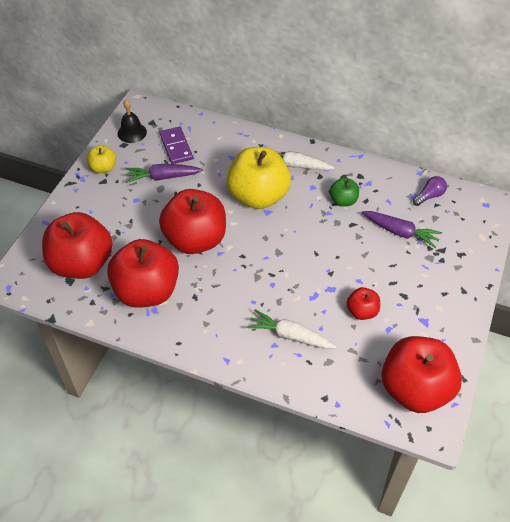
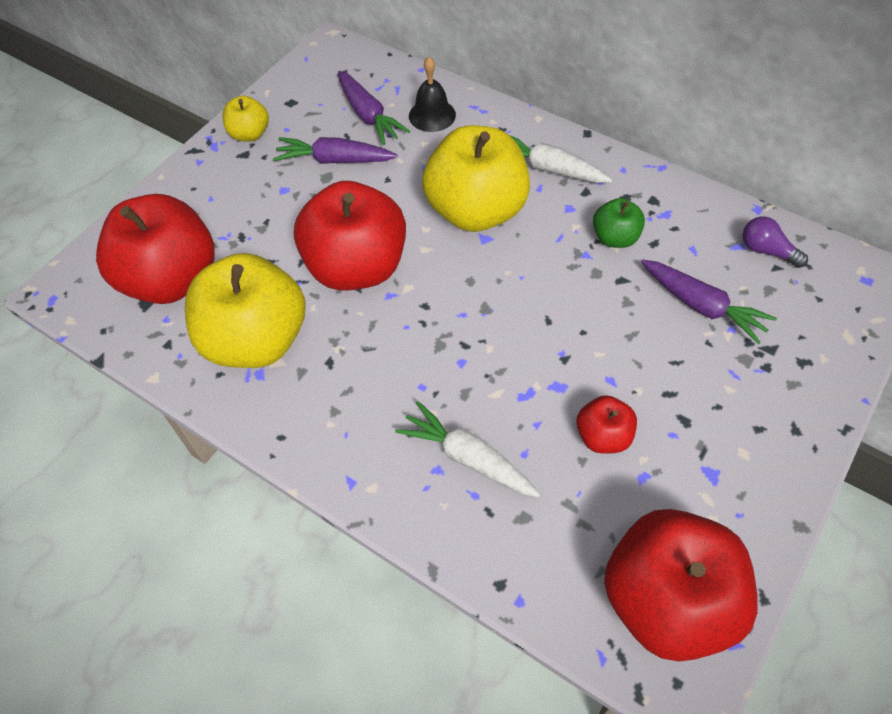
camera: 15 degrees right, 5 degrees up
red apple [107,239,179,308] -> yellow apple [185,253,306,368]
black bell [118,100,147,143] -> black bell moved to [409,57,456,132]
purple domino [160,127,193,164] -> purple carrot [338,71,410,145]
purple light bulb [413,176,447,206] -> purple light bulb turned 120 degrees counterclockwise [743,216,808,268]

